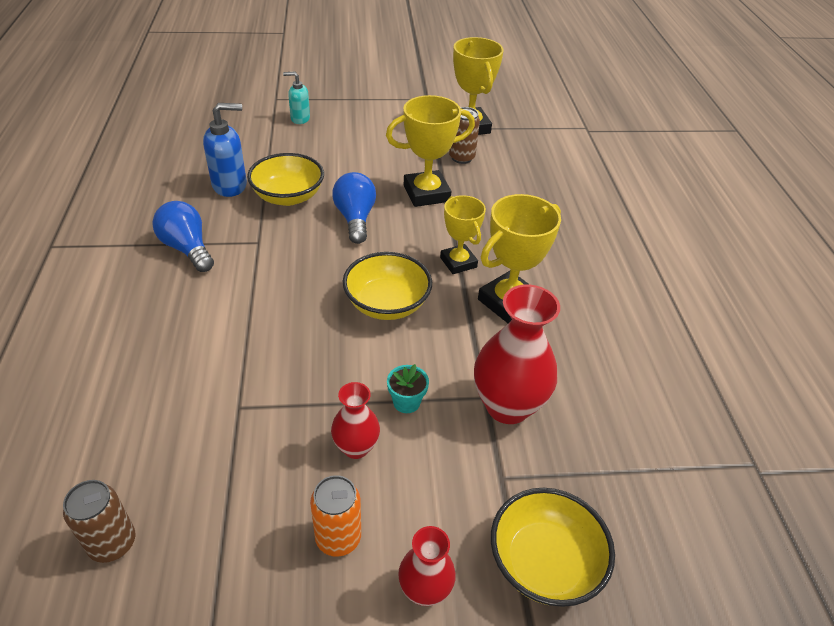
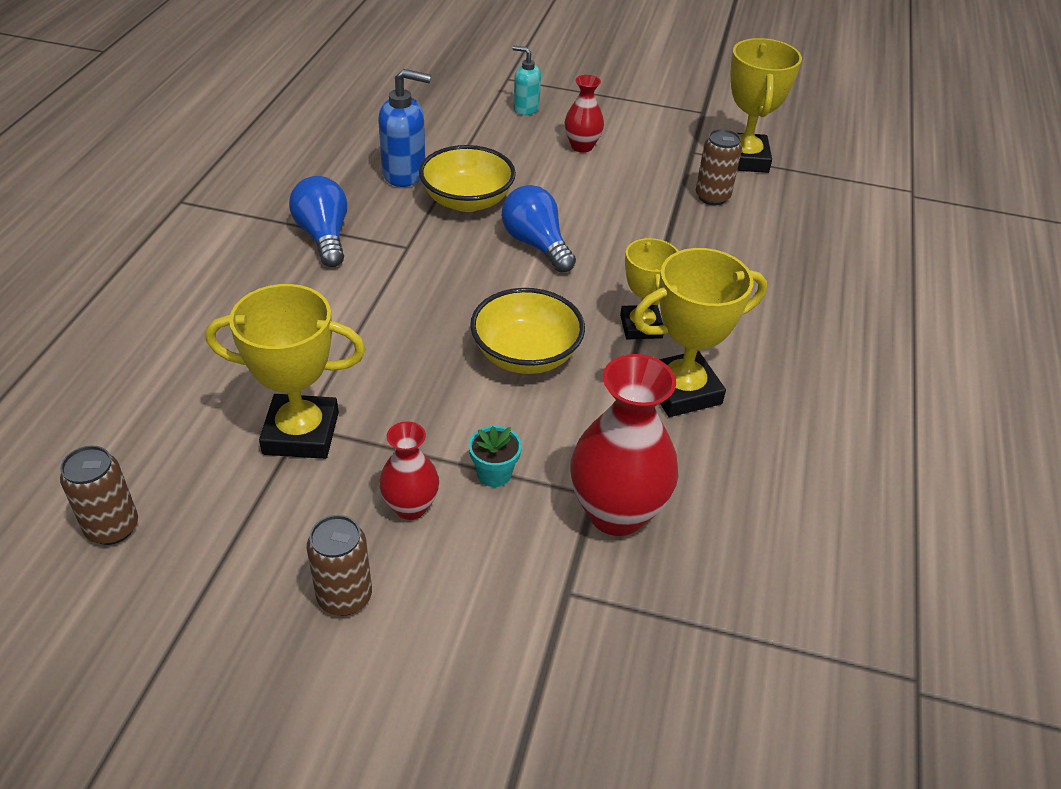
camera: 20 degrees right, 0 degrees up
orange can [310,475,361,557] -> brown can [307,515,372,616]
blue light bulb [332,172,376,244] -> blue light bulb turned 45 degrees counterclockwise [502,185,576,272]
yellow trophy [386,95,475,207] -> yellow trophy moved to [206,284,366,459]
red vase [398,526,456,606] -> red vase moved to [564,75,604,153]
yellow bowl [491,488,615,607] -> none

